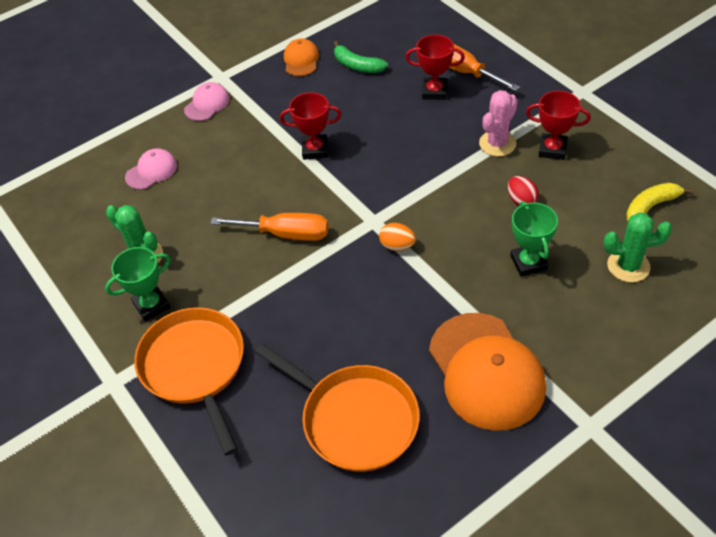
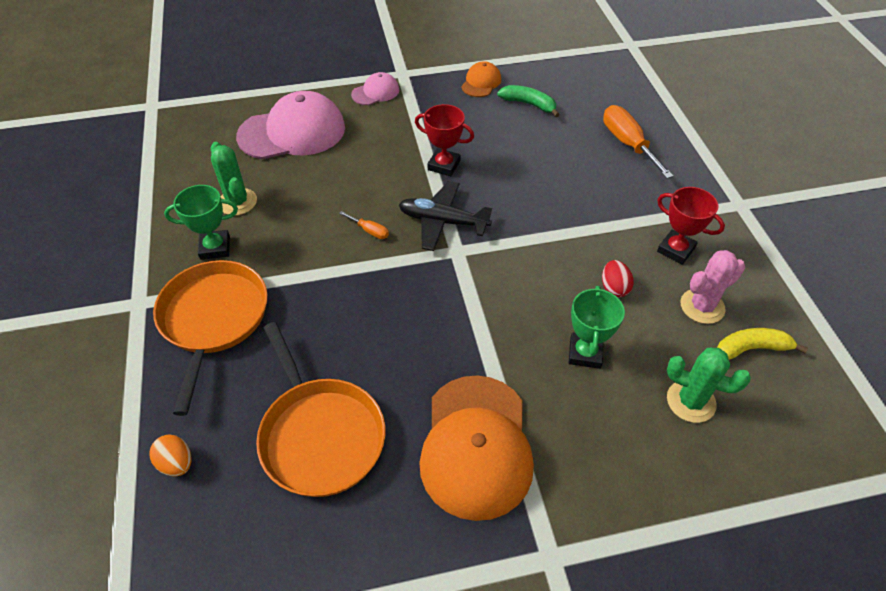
camera: 20 degrees right, 0 degrees up
pink cap [125,148,177,190] -> pink cap [236,91,345,159], size x2.04
orange screwdriver [210,213,329,241] -> orange screwdriver [339,211,389,239], size x0.48
green banana [333,41,388,73] -> green banana turned 150 degrees clockwise [497,85,560,117]
orange egg [379,223,416,251] -> orange egg moved to [149,435,192,477]
red trophy [405,35,465,100] -> none
pink cactus [479,90,518,156] -> pink cactus moved to [680,250,745,324]
none -> black plane [399,181,493,251]

